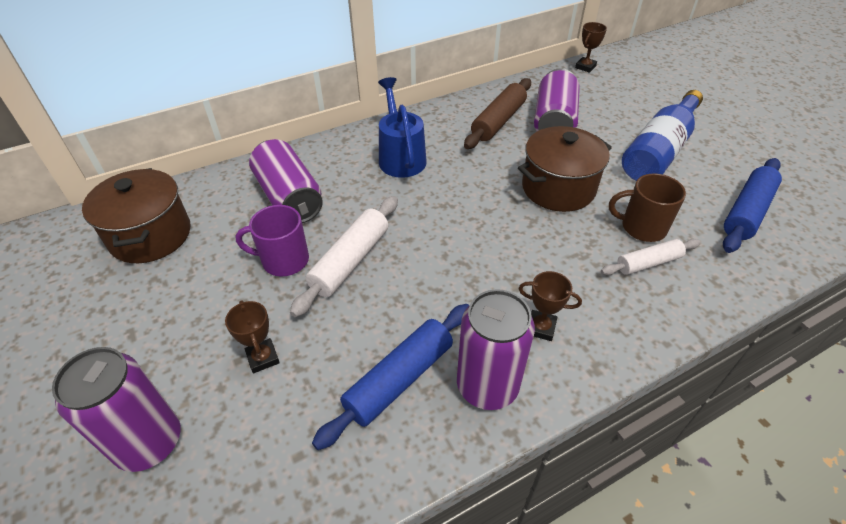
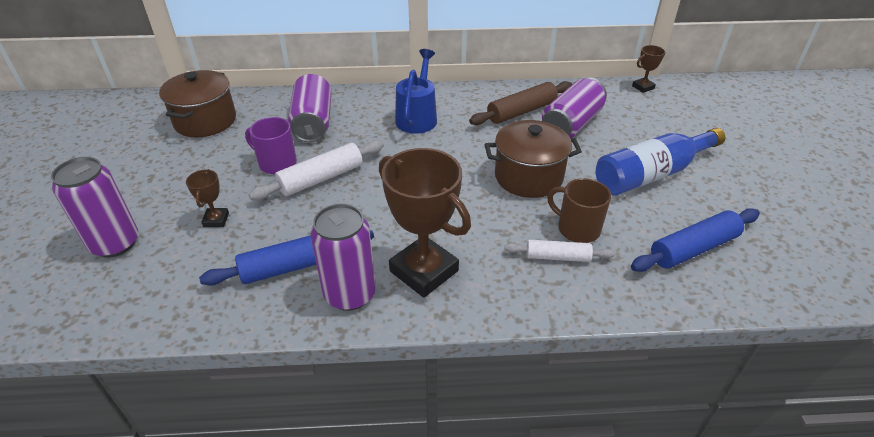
camera: 25 degrees right, 5 degrees down
brown trophy [518,271,582,341] -> brown trophy [379,148,471,298], size x2.19

